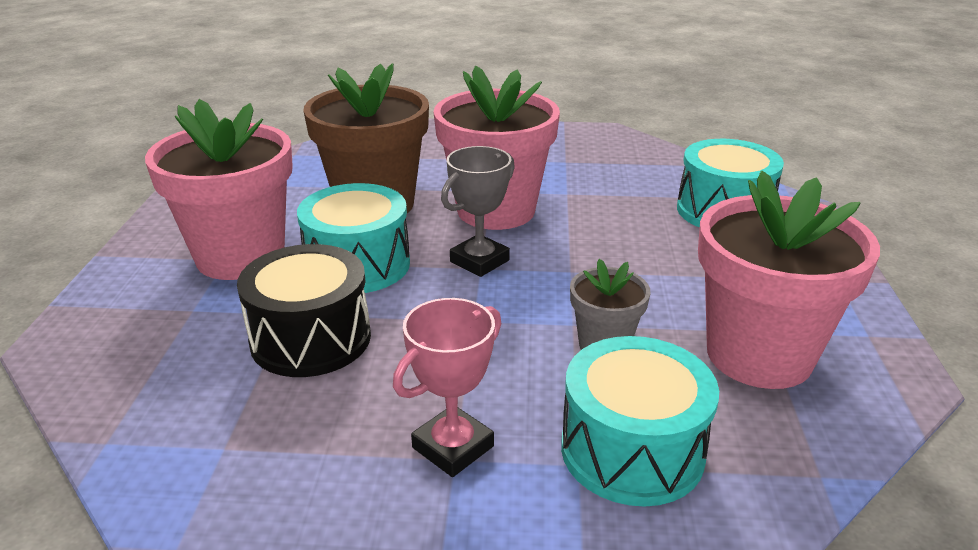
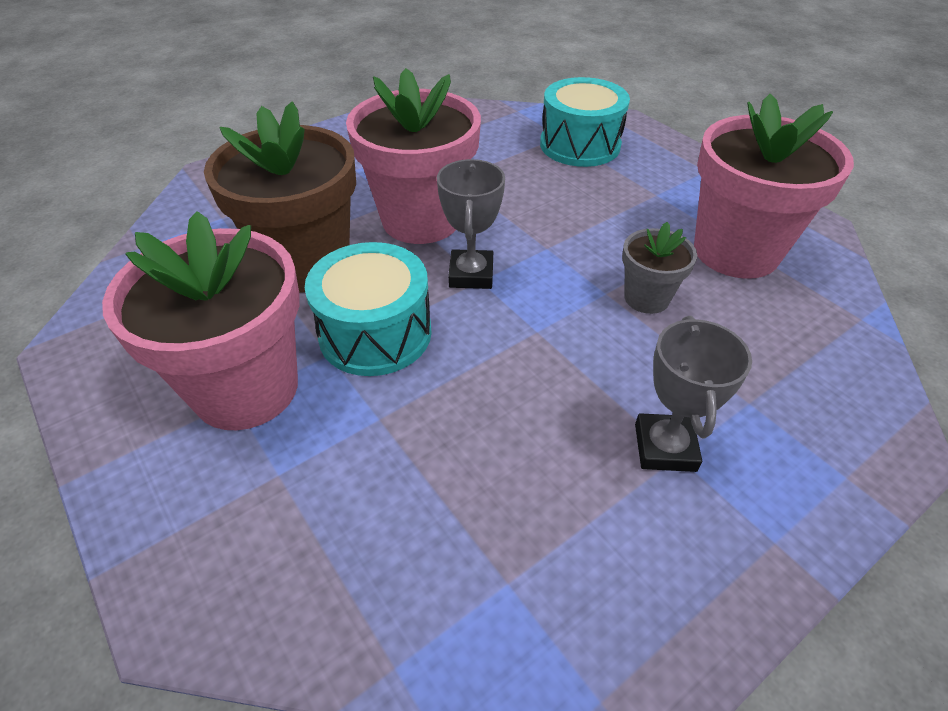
camera: 40 degrees left, 15 degrees up
black drum [237,244,371,377] -> none
pink trophy [393,298,502,477] -> grey trophy [635,316,752,472]
turquoise drum [561,336,719,506] -> none

